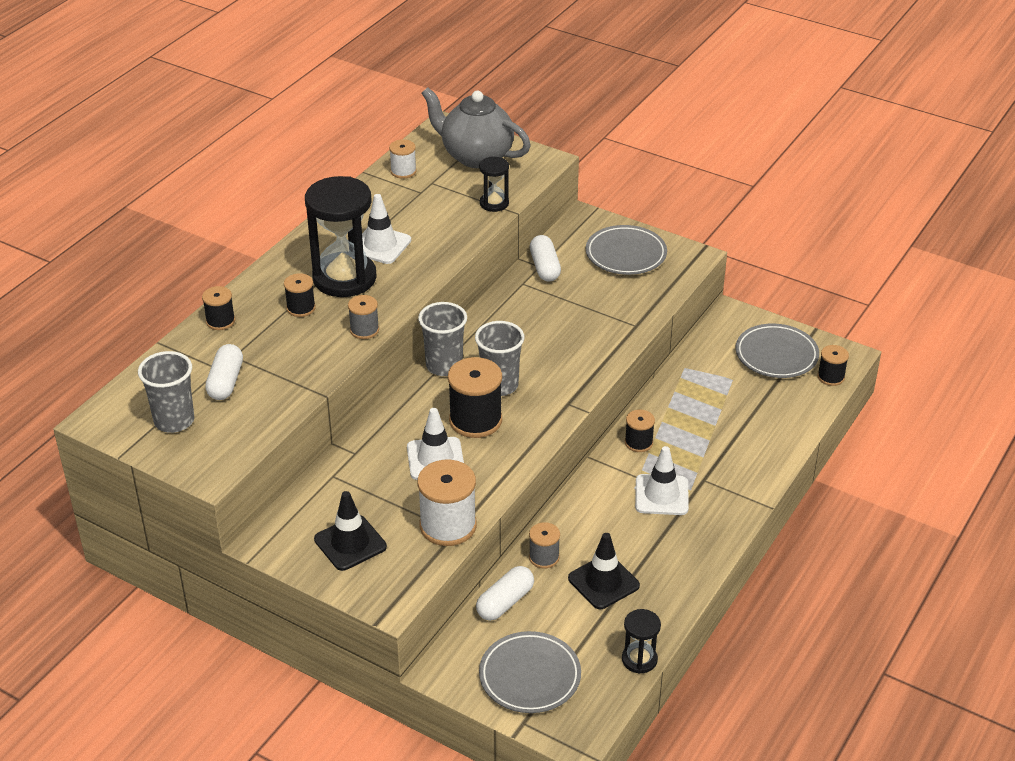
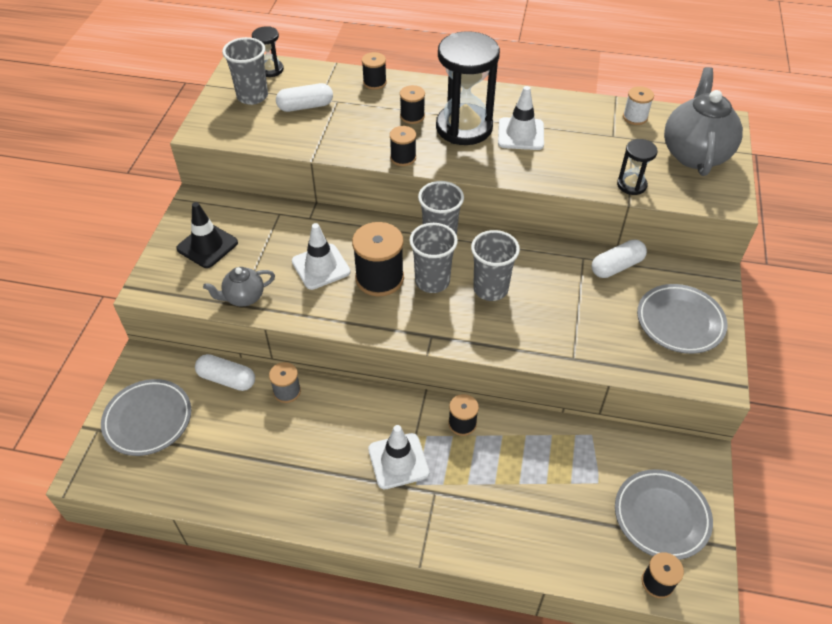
camera: 70 degrees right, 10 degrees up
grey spool [348,295,379,339] -> black spool [390,126,416,166]
white spool [417,460,477,546] -> grey teapot [203,267,275,307]
black traffic cone [568,533,640,609] -> none
black hourglass [622,609,661,674] -> black hourglass moved to [252,26,284,77]
none -> grey cup [471,230,520,301]

